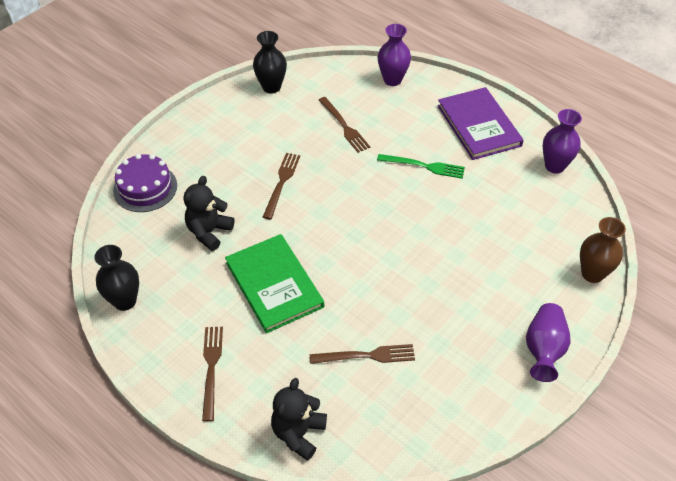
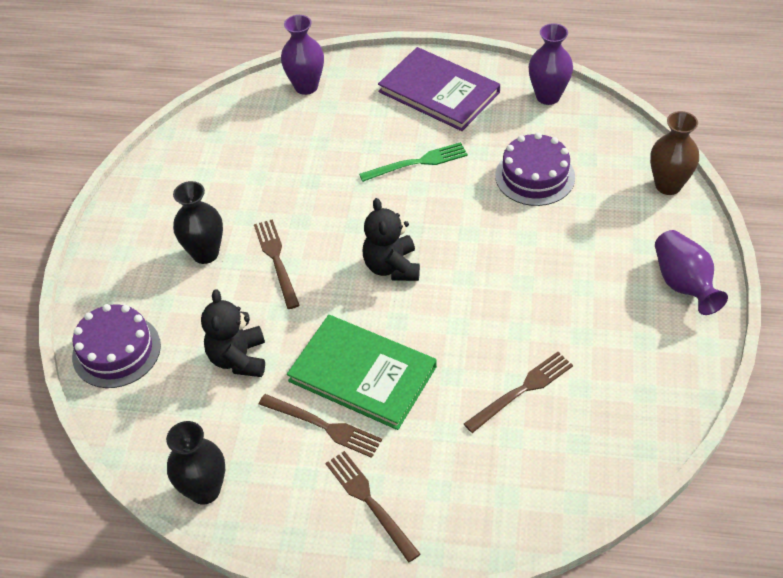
camera: 30 degrees left, 0 degrees up
black vase [253,31,287,94] -> black vase moved to [173,181,223,264]
black teddy bear [271,378,327,461] -> black teddy bear moved to [363,198,420,281]
brown fork [319,97,370,153] -> brown fork moved to [259,394,382,458]
none -> purple cake [495,133,575,206]

